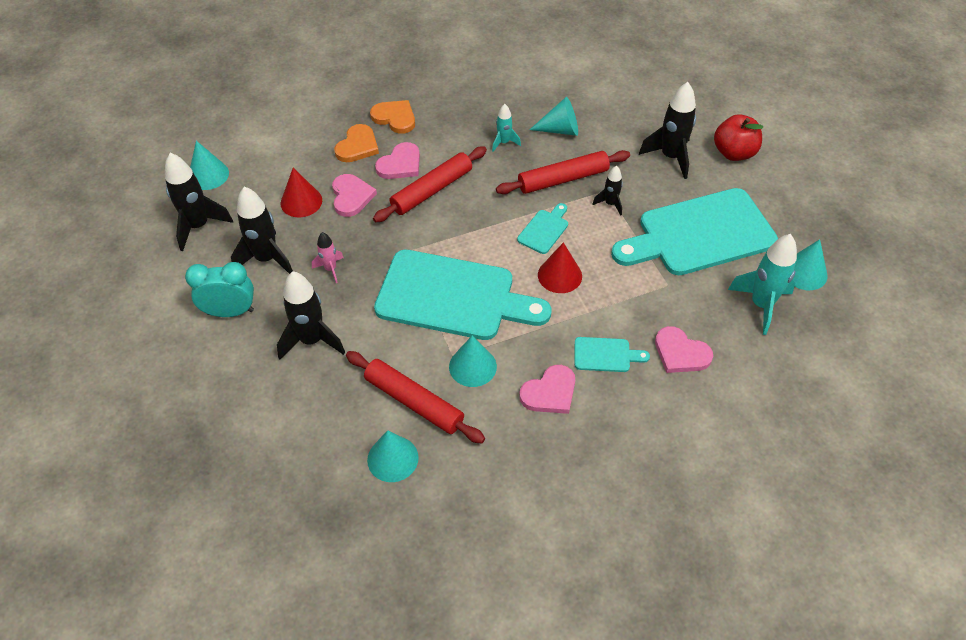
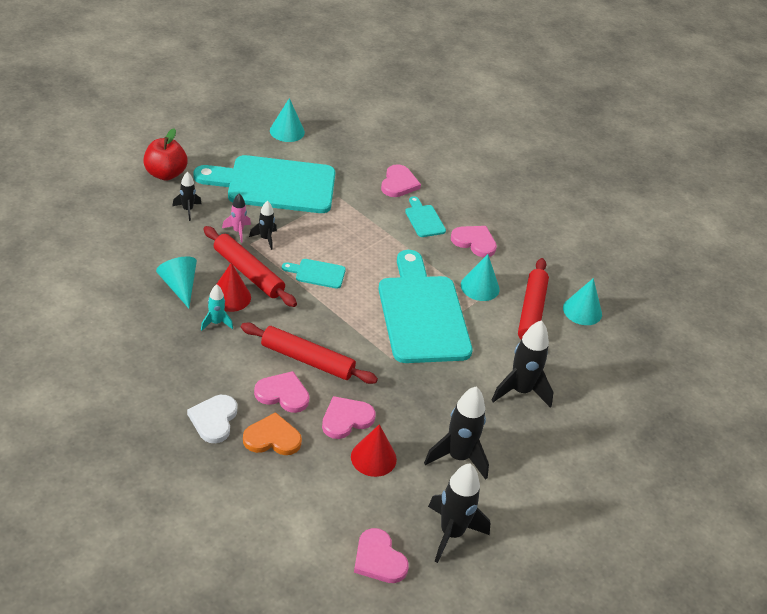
camera: 120 degrees left, 10 degrees down
turquoise clock [185,262,254,317] -> none
turquoise cone [190,141,229,190] -> pink heart [354,528,409,583]
pink rocket [312,232,344,283] -> pink rocket moved to [222,193,251,243]
orange heart [370,100,415,134] -> white heart [187,395,237,443]
red cone [538,242,582,293] -> red cone moved to [216,263,251,312]
turquoise cutting board [611,188,778,275] -> turquoise cutting board turned 135 degrees clockwise [194,155,335,213]
black rocket [639,82,696,179] -> black rocket [172,172,201,221], size x0.54
turquoise rocket [728,234,797,335] -> none

